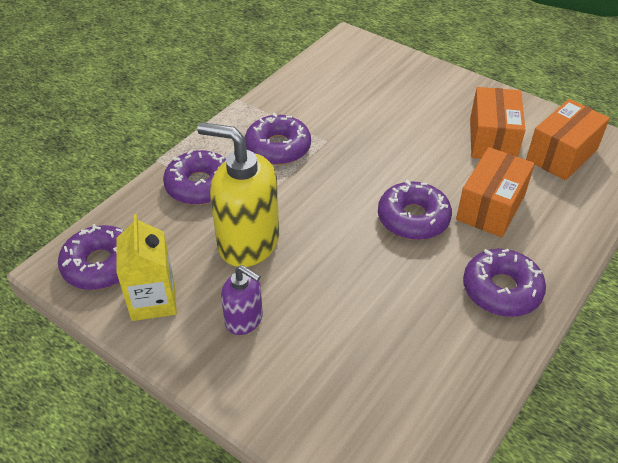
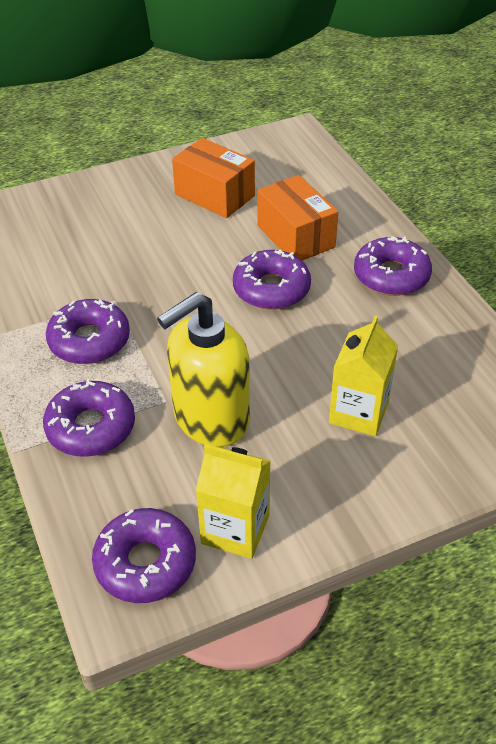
camera: 60 degrees left, 0 degrees up
purple soap dispenser [221,265,263,335] -> none
orange box [526,99,610,181] -> none
none -> yellow carton [329,316,398,436]

